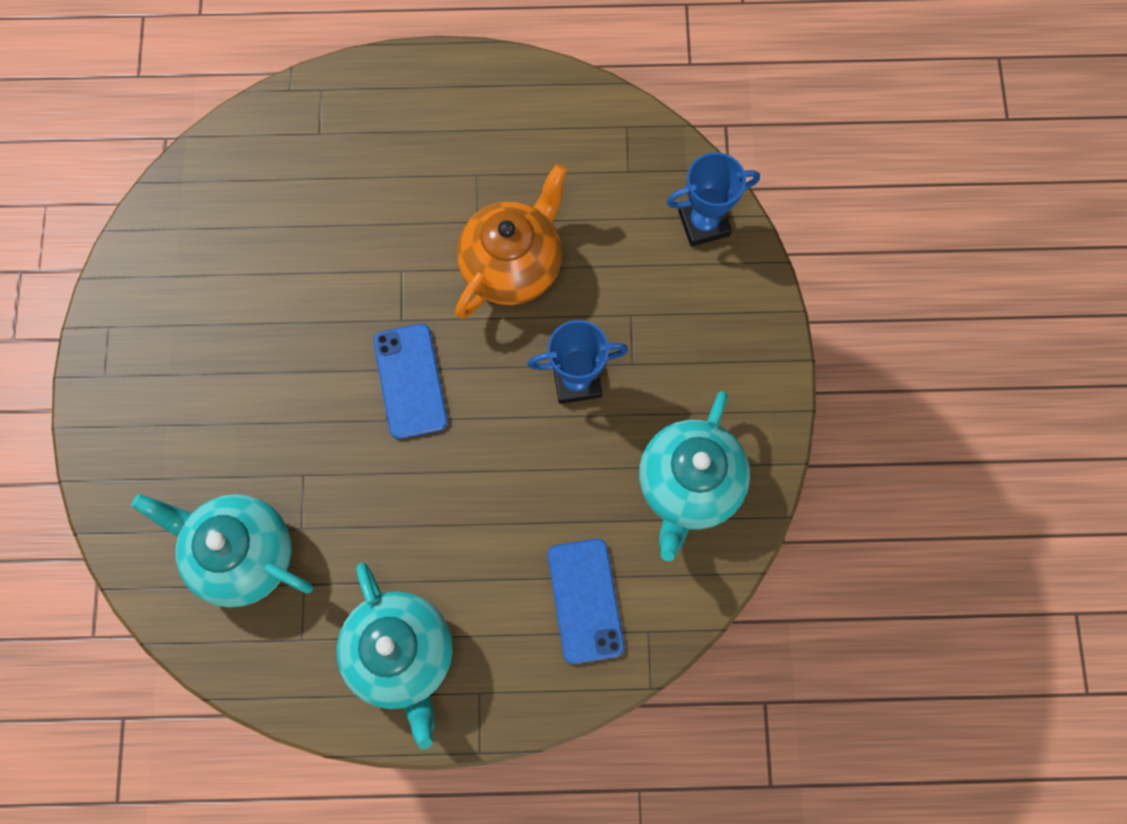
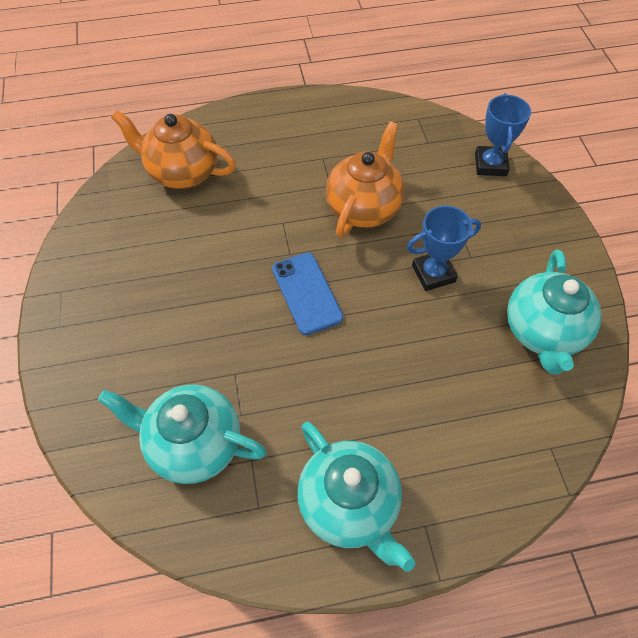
camera: 10 degrees left, 15 degrees down
blue phone [548,539,624,664] -> none
blue trophy [667,152,760,247] -> blue trophy turned 60 degrees counterclockwise [475,93,531,176]
none -> orange teapot [111,110,236,189]

